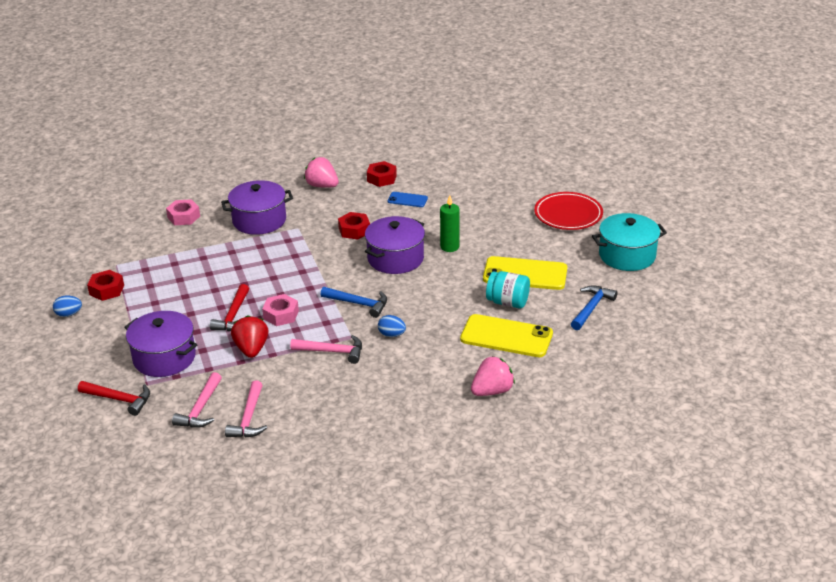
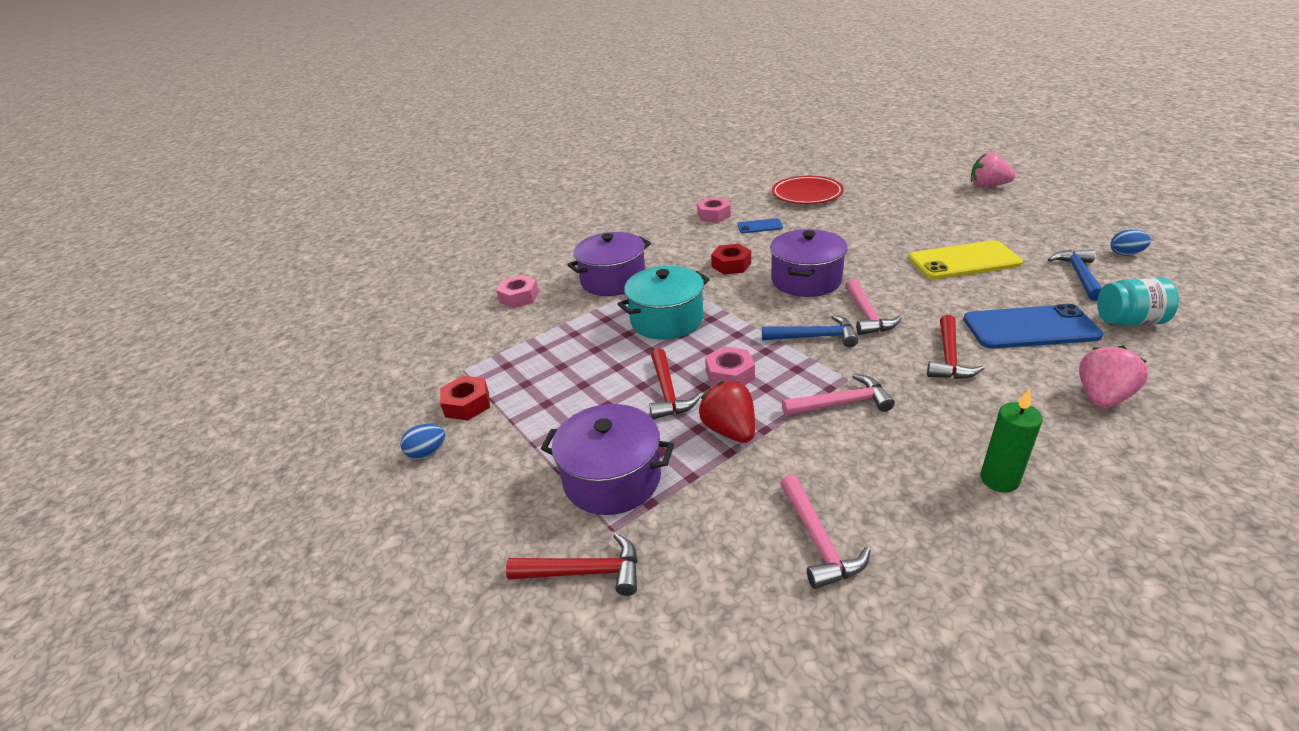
camera: 15 degrees left, 0 degrees up
pink hammer [172,372,222,428] -> pink hammer moved to [845,279,902,335]
pink strawberry [304,157,339,188] -> pink strawberry moved to [971,152,1015,188]
red nut [367,161,397,187] -> pink nut [697,197,731,223]
blue egg [378,315,406,337] -> blue egg moved to [1110,230,1151,256]
green candle [440,195,459,252] -> green candle moved to [980,389,1043,492]
yellow phone [460,314,553,357] -> blue phone [963,304,1103,349]
turquoise jar [486,271,530,309] -> turquoise jar moved to [1097,277,1179,326]
red plate [534,192,603,230] -> red plate moved to [772,176,844,204]
turquoise pot [592,213,667,271] -> turquoise pot moved to [618,266,710,339]
none -> red hammer [927,315,985,379]

